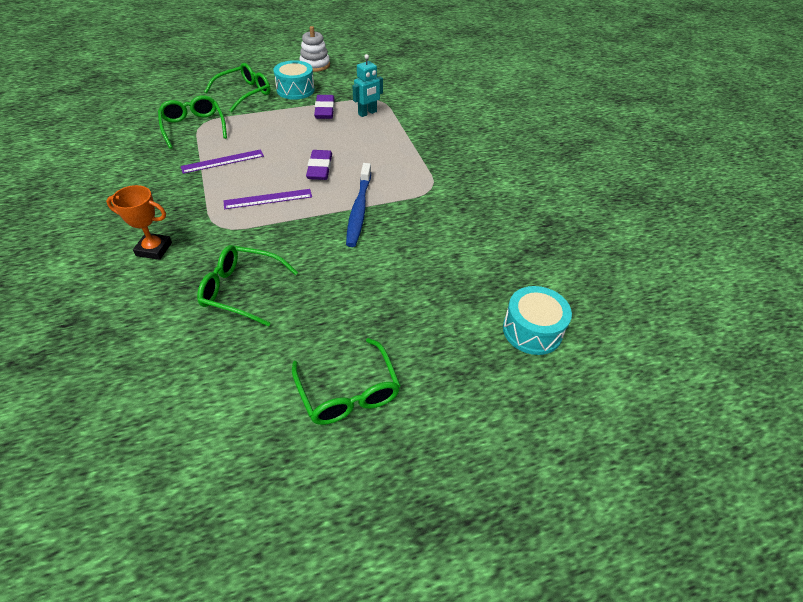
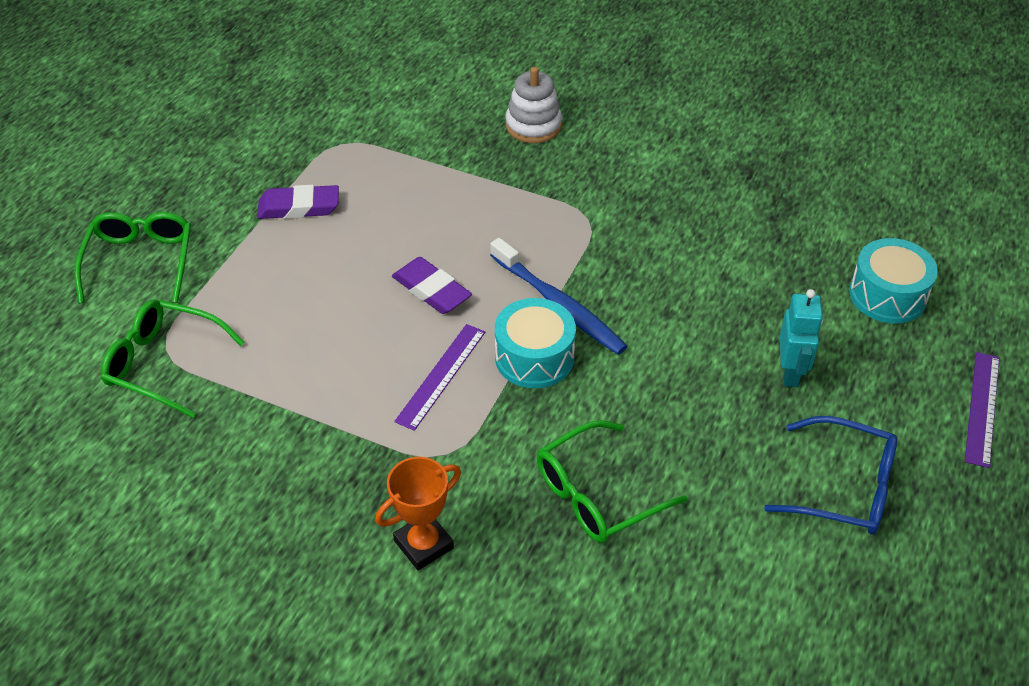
camera: 45 degrees left, 0 degrees up
purple ruler [181,149,264,174] -> purple ruler moved to [965,352,1000,468]
turquoise drum [274,60,315,100] -> turquoise drum moved to [495,298,576,388]
green glasses [292,338,401,425] -> blue glasses [764,416,897,535]
white stacking toy [299,26,330,72] -> white stacking toy moved to [505,67,562,143]
purple eraser [314,95,334,119] -> purple eraser turned 45 degrees counterclockwise [257,185,339,219]
turquoise robot [352,54,383,117] -> turquoise robot moved to [779,289,823,387]

